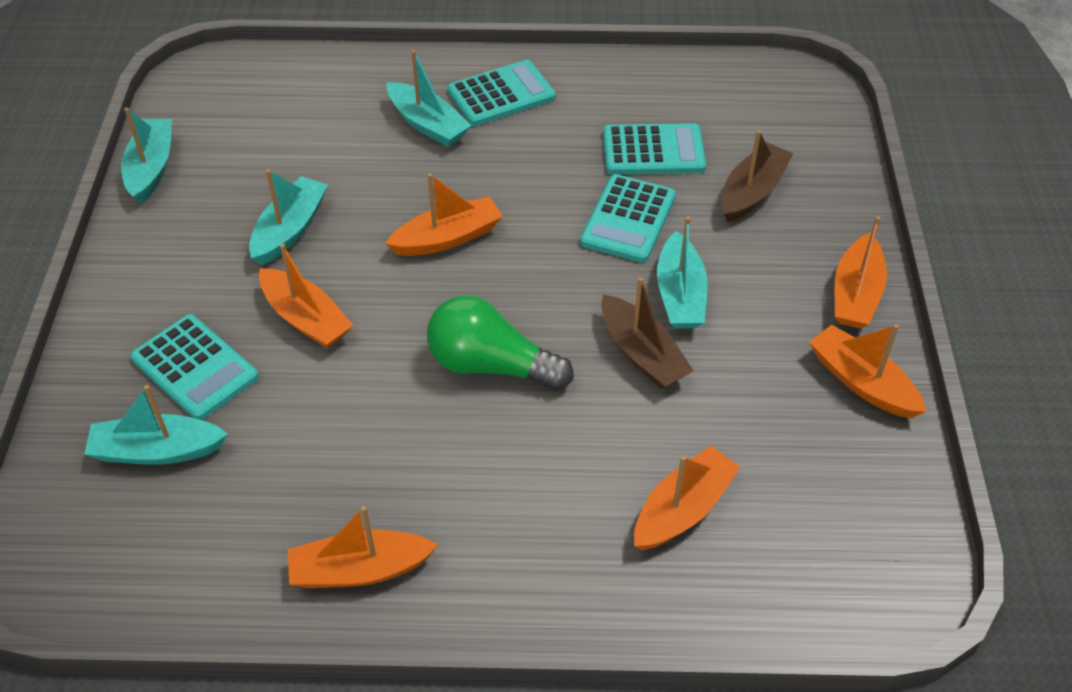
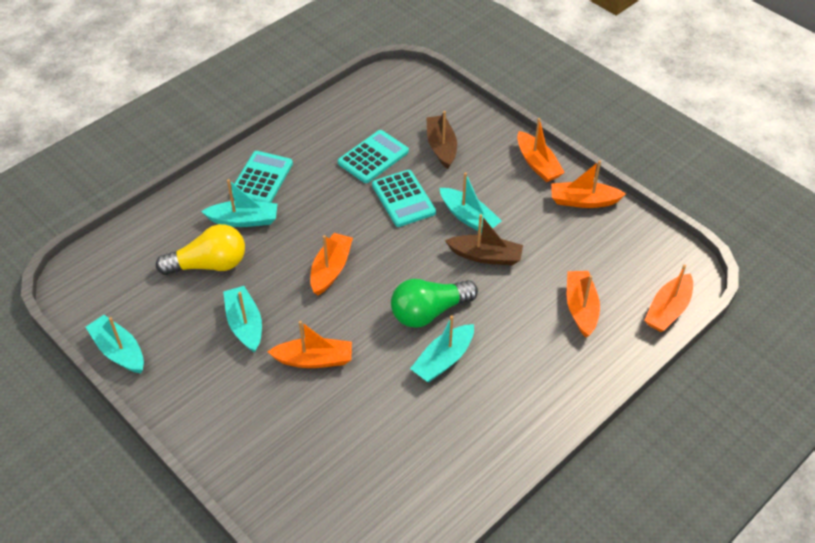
camera: 45 degrees left, 0 degrees up
turquoise boat [84,385,228,465] -> turquoise boat moved to [410,315,474,382]
turquoise calculator [130,314,259,420] -> none
orange boat [288,506,438,588] -> orange boat moved to [644,264,693,332]
none -> yellow light bulb [156,224,245,275]

